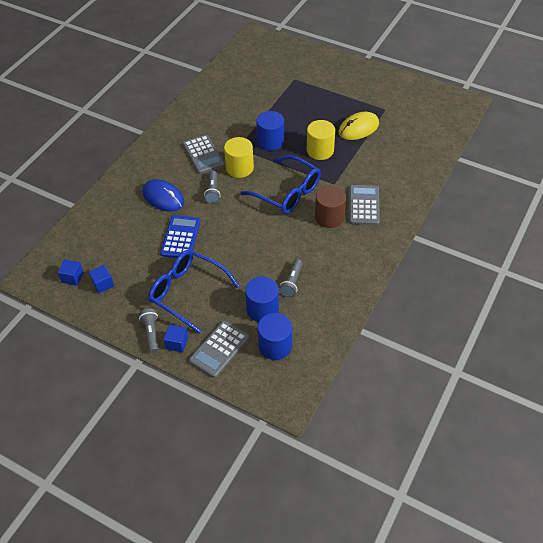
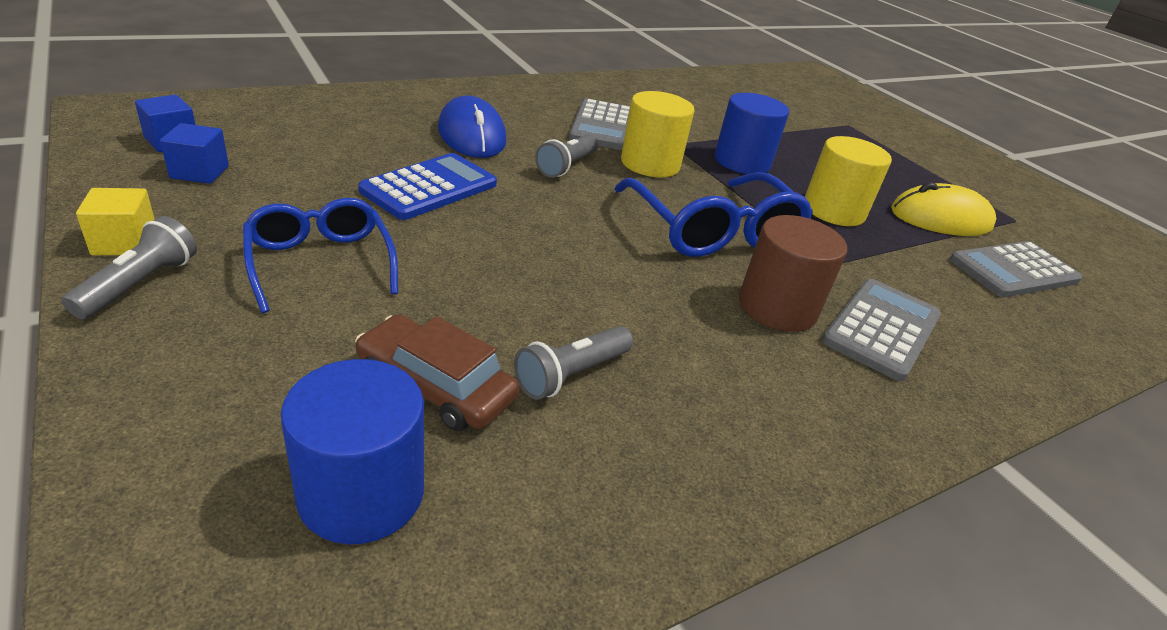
camera: 25 degrees right, 15 degrees down
blue glasses [148,250,239,334] -> blue glasses [243,198,398,313], size x0.67
blue cube [163,325,188,352] -> none
grey calculator [189,321,249,378] -> grey calculator moved to [949,241,1082,297]
blue cylinder [245,277,279,322] -> brown car [355,314,519,431]
none -> yellow cube [76,188,155,255]

